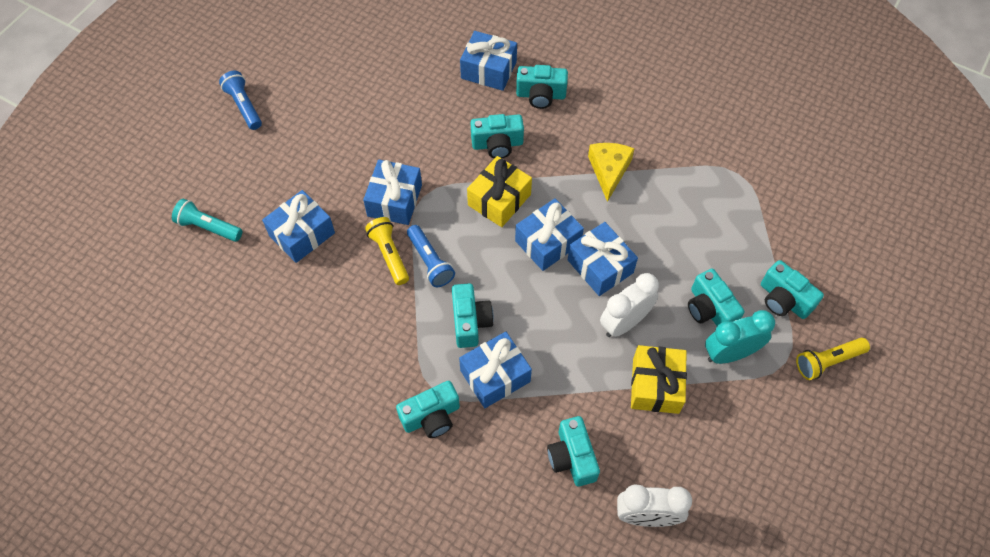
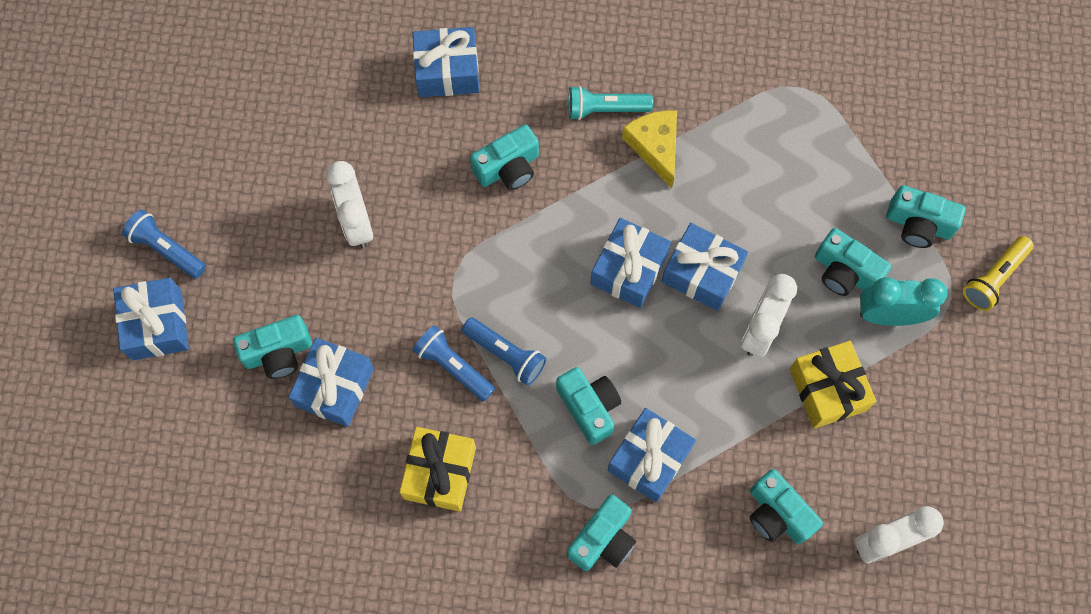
camera: 25 degrees left, 10 degrees up
turquoise flashlight [172,199,242,242] -> turquoise flashlight moved to [568,86,653,120]
blue gift [363,160,422,225] -> blue gift moved to [113,278,189,360]
yellow flashlight [365,217,409,285] -> blue flashlight [413,325,495,401]
yellow gift [467,156,532,227] -> yellow gift moved to [399,427,476,512]
turquoise camera [516,65,568,109] -> turquoise camera moved to [233,315,312,379]
turquoise clock [705,310,775,364] -> turquoise clock turned 45 degrees clockwise [860,277,947,326]
none -> white clock [326,161,373,248]

